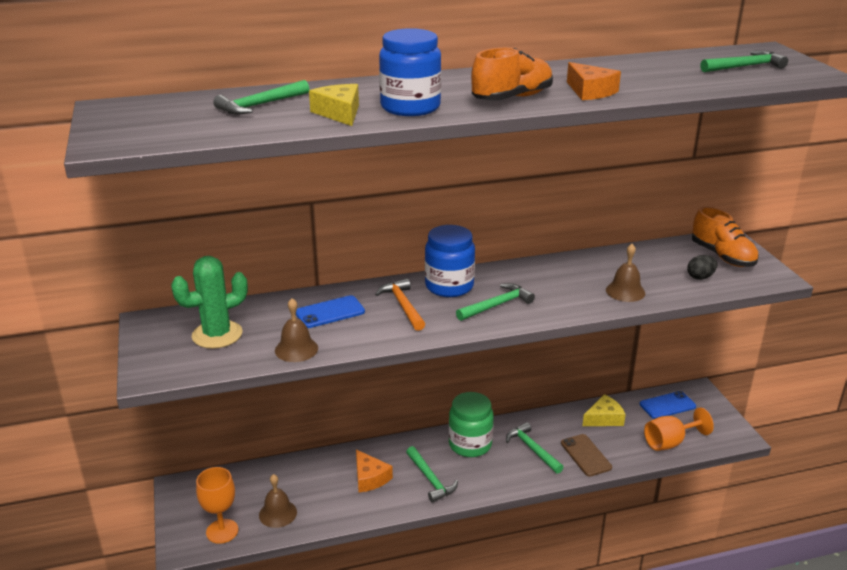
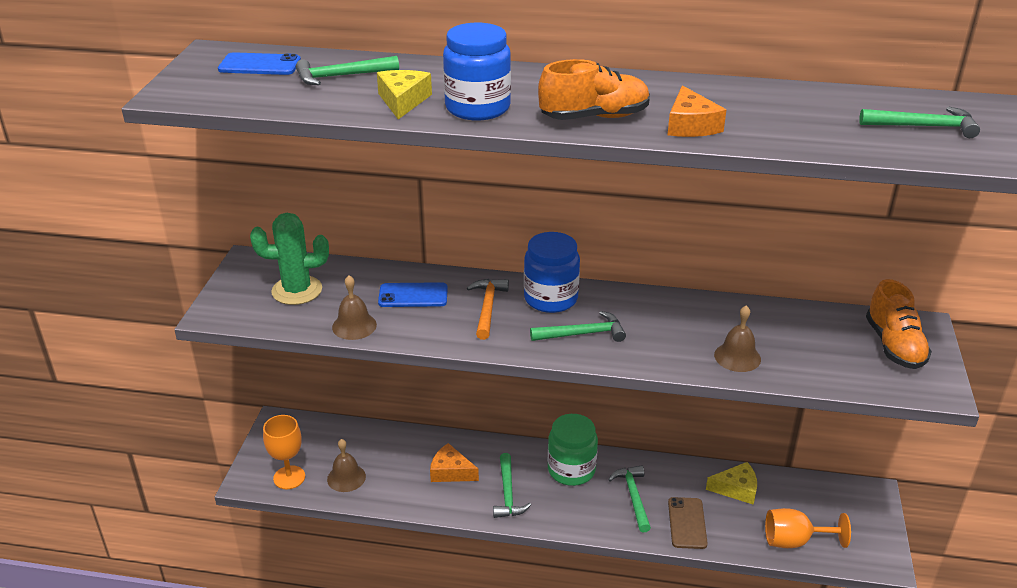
camera: 25 degrees right, 5 degrees up
orange cheese [356,450,393,492] -> orange cheese turned 120 degrees clockwise [430,443,479,482]
blue phone [640,391,696,419] -> blue phone moved to [218,52,301,75]
black egg [687,255,718,280] -> none

